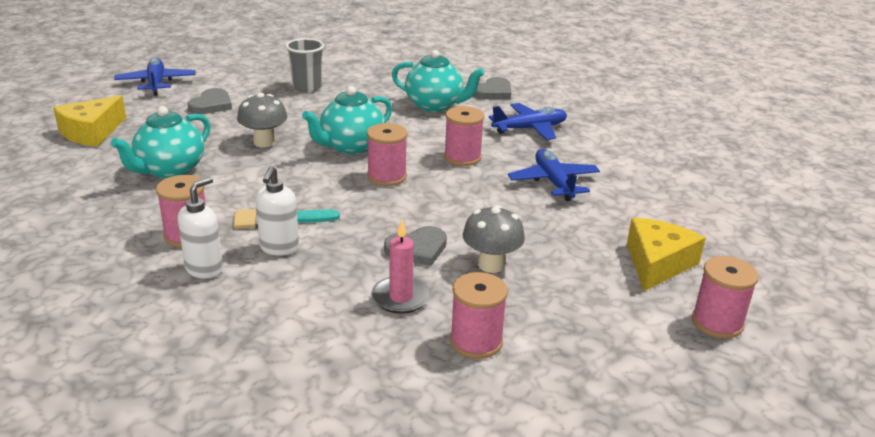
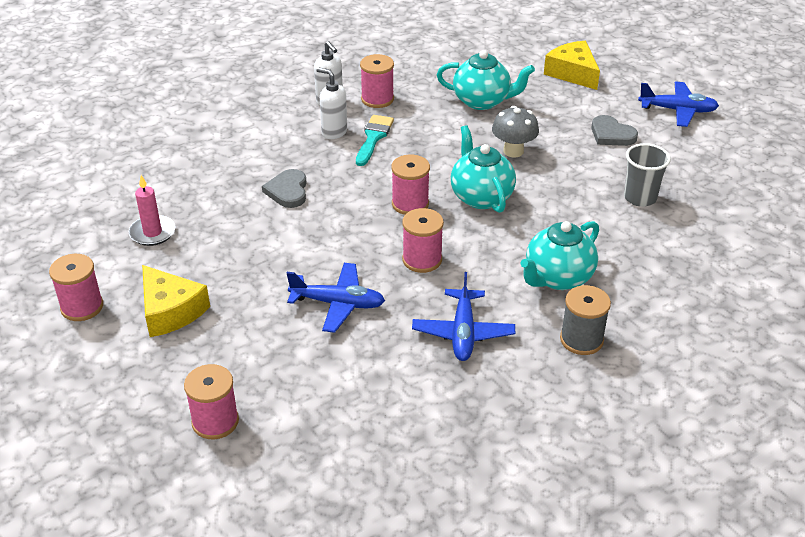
camera: 115 degrees right, 10 degrees up
turquoise teapot [111,106,210,179] -> turquoise teapot turned 135 degrees clockwise [437,50,535,110]
pink candle [371,220,431,314] -> pink candle moved to [129,175,176,246]
pink spool [450,272,508,359] -> pink spool moved to [184,364,239,439]
grey mushroom [463,205,525,273] -> none
grey heart [474,77,511,99] -> grey spool [560,285,611,355]

